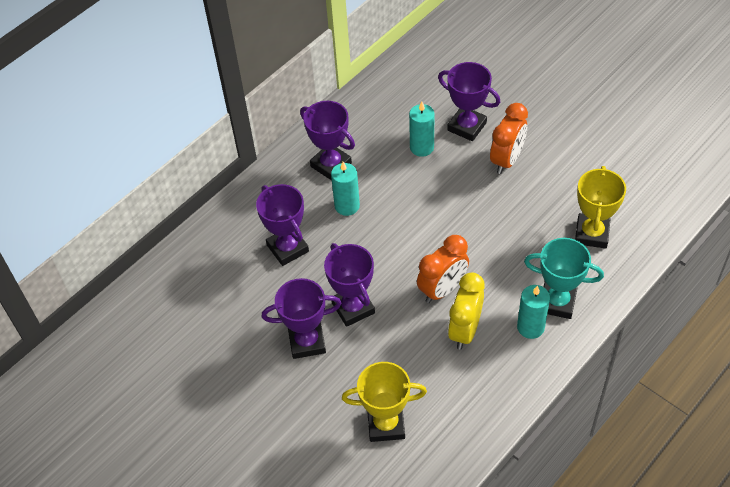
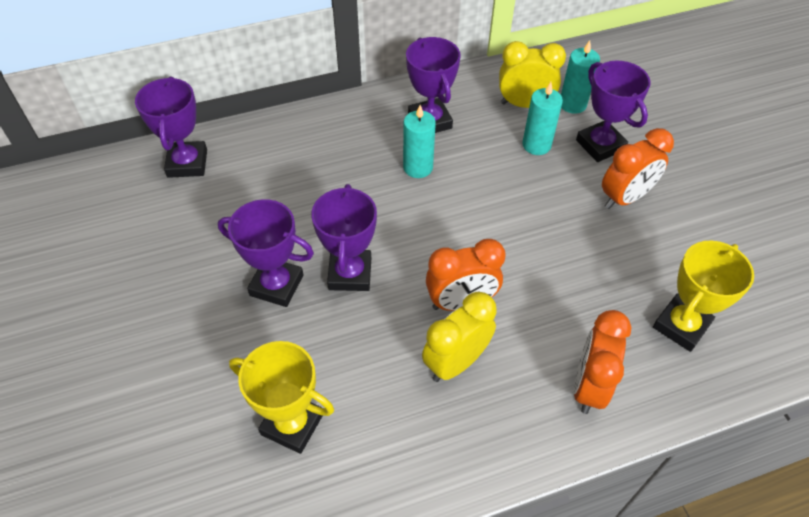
camera: 25 degrees right, 0 degrees up
purple trophy [256,184,309,266] -> purple trophy moved to [135,77,207,178]
turquoise candle [517,285,550,339] -> turquoise candle moved to [561,40,600,114]
turquoise trophy [524,238,604,319] -> orange clock [574,310,632,414]
none -> yellow clock [499,41,566,108]

